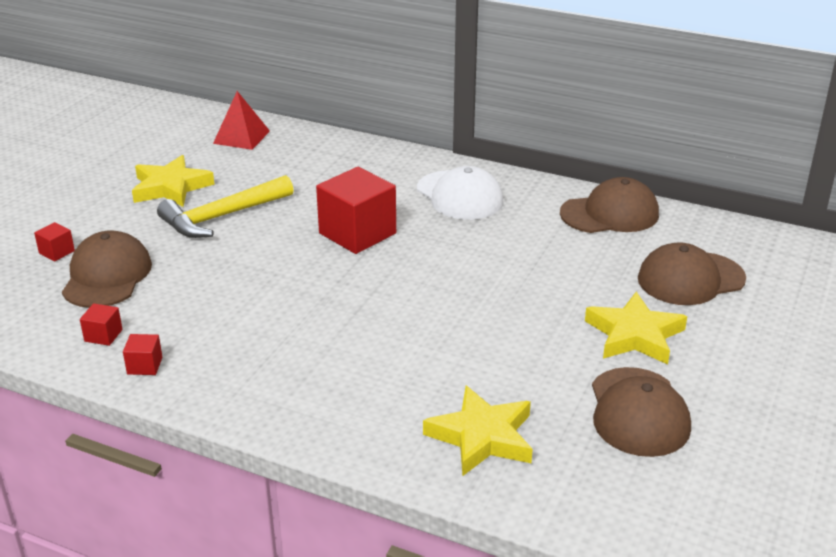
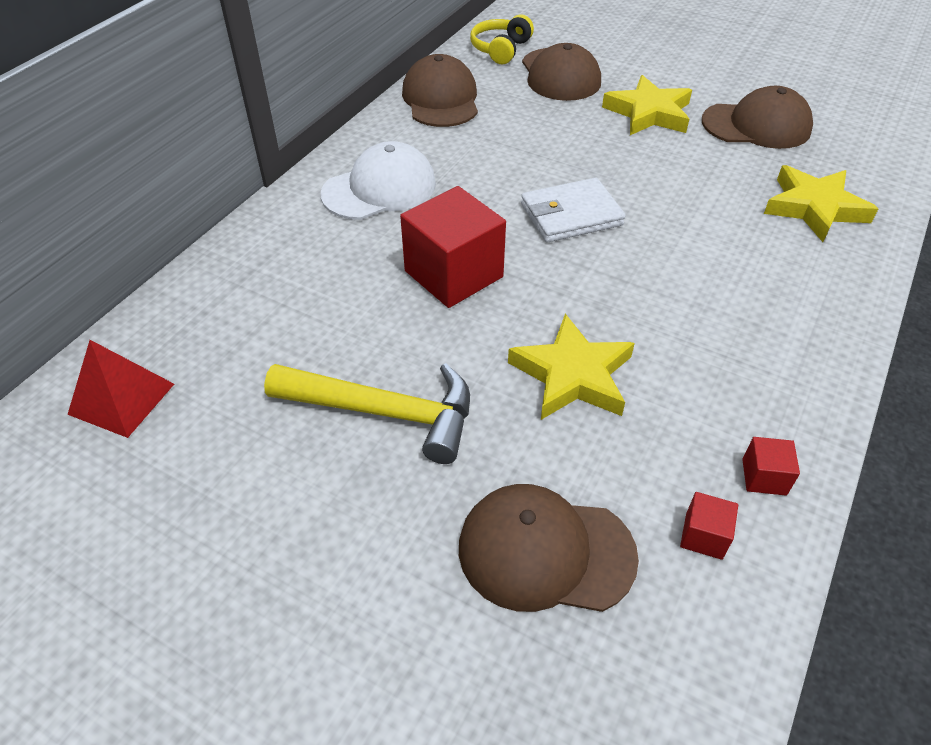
camera: 85 degrees left, 15 degrees up
red cube [34,222,75,262] -> none
yellow star [132,155,215,207] -> yellow star moved to [508,314,635,420]
yellow hammer [157,175,294,238] -> yellow hammer turned 45 degrees counterclockwise [264,363,470,464]
none -> yellow headphones [470,14,534,64]
none -> white wallet [521,178,626,243]

